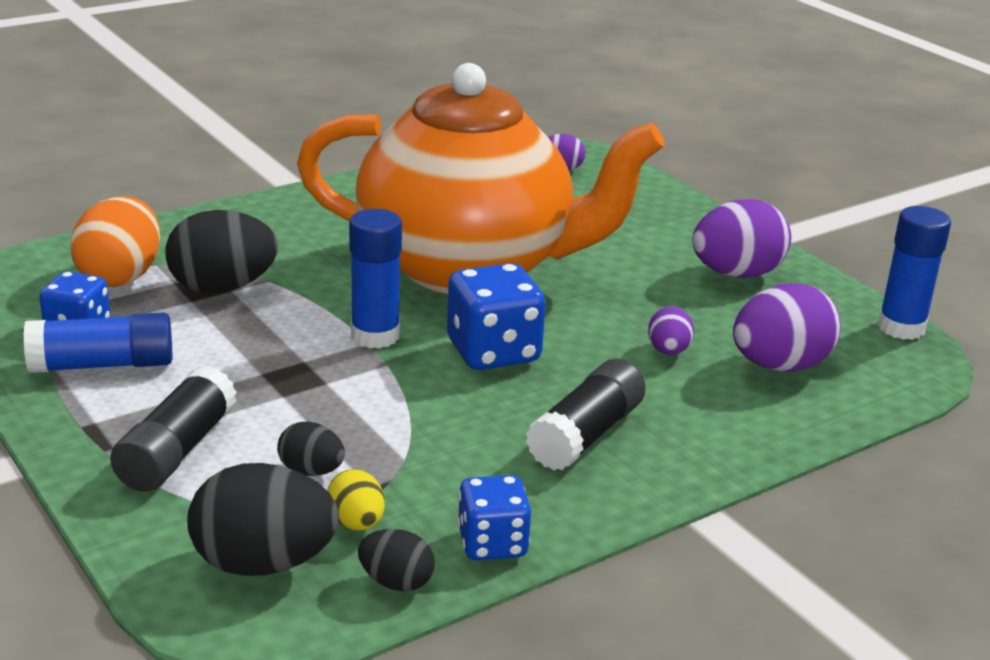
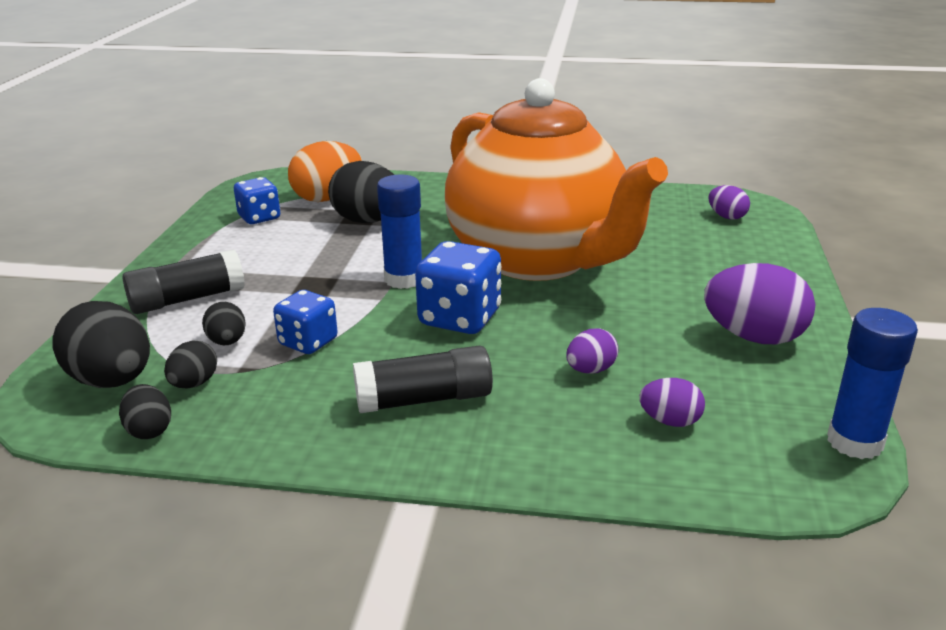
camera: 45 degrees right, 0 degrees up
blue glue stick [24,312,172,373] -> none
yellow egg [327,469,385,531] -> black egg [164,341,217,388]
blue dice [458,475,531,560] -> blue dice moved to [273,290,338,354]
purple egg [733,283,841,372] -> purple egg [639,378,705,427], size x0.53

